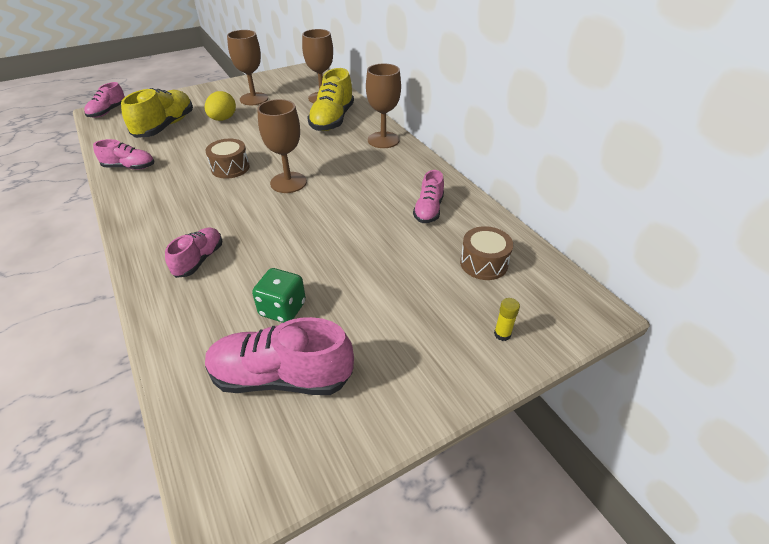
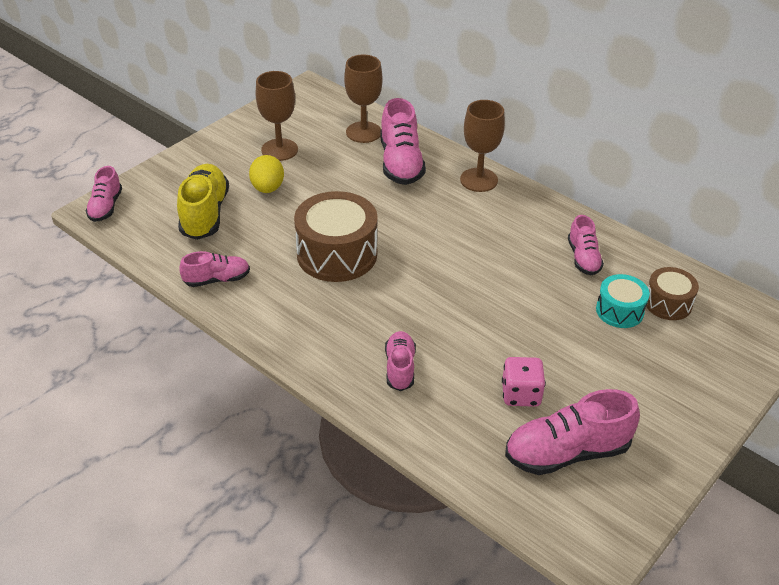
camera: 20 degrees left, 0 degrees up
brown drum [205,139,250,179] -> brown drum [294,191,378,282], size x1.80
green dice [252,268,306,323] -> pink dice [502,357,546,407]
brown goblet [257,99,307,193] -> none
yellow shoe [307,68,354,131] -> pink shoe [380,98,426,185]
yellow glue stick [494,298,520,341] -> none
none -> turquoise drum [596,274,650,328]

